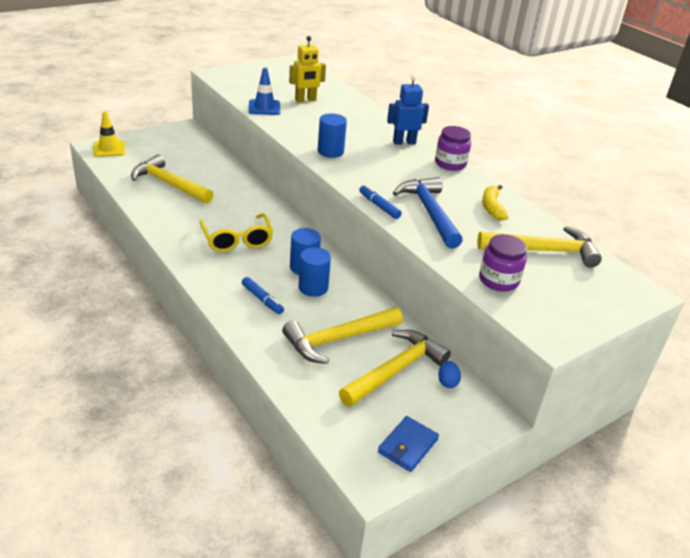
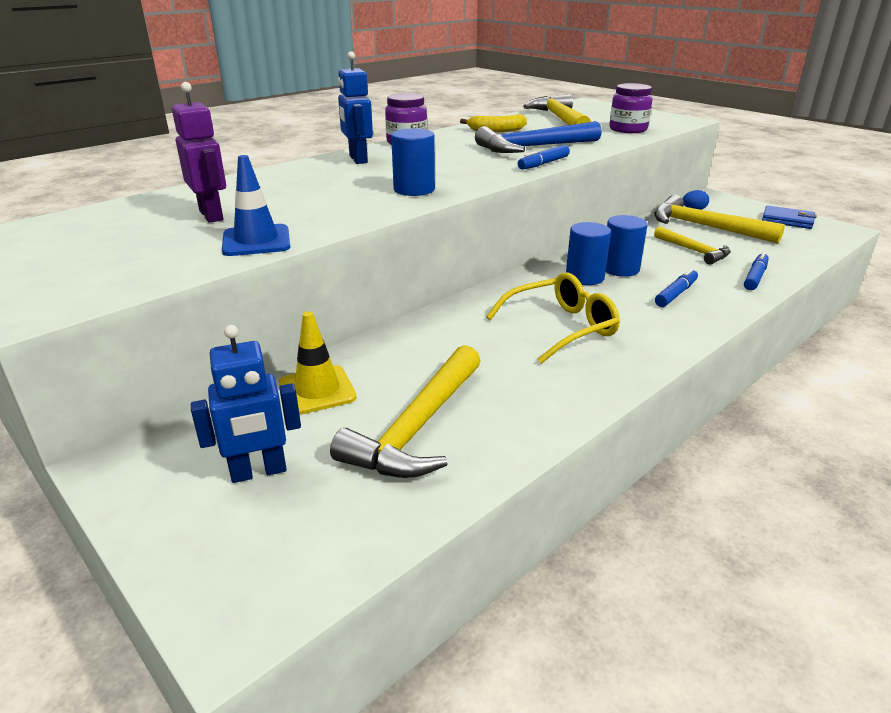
camera: 95 degrees left, 5 degrees down
yellow traffic cone [93,111,125,157] -> yellow traffic cone moved to [279,312,357,415]
yellow hammer [282,307,403,364] -> yellow hammer [654,227,731,265], size x0.61
yellow robot [289,36,326,102] -> purple robot [172,82,226,223]
none -> blue robot [191,325,301,483]
none -> blue marker [744,252,769,290]

